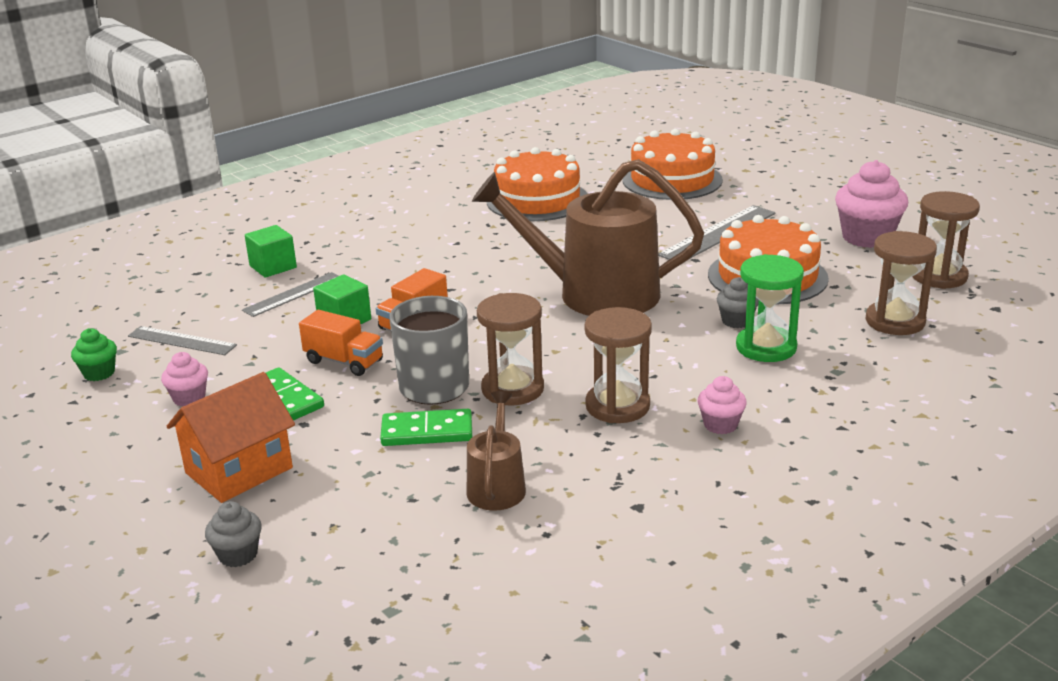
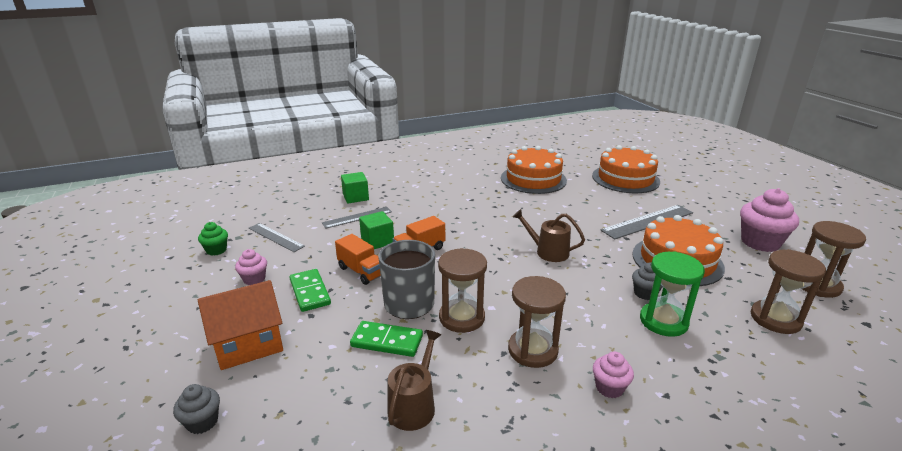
camera: 15 degrees right, 0 degrees up
brown watering can [472,159,704,316] -> brown watering can [513,209,585,262], size x0.47

